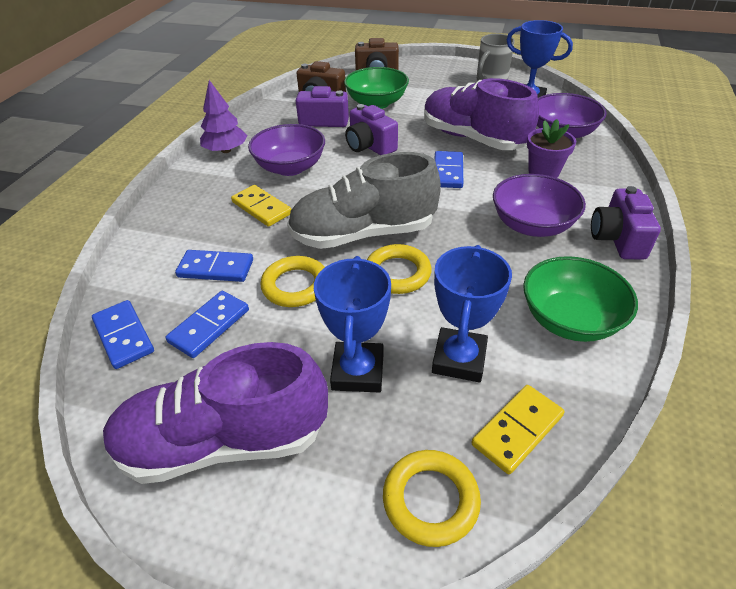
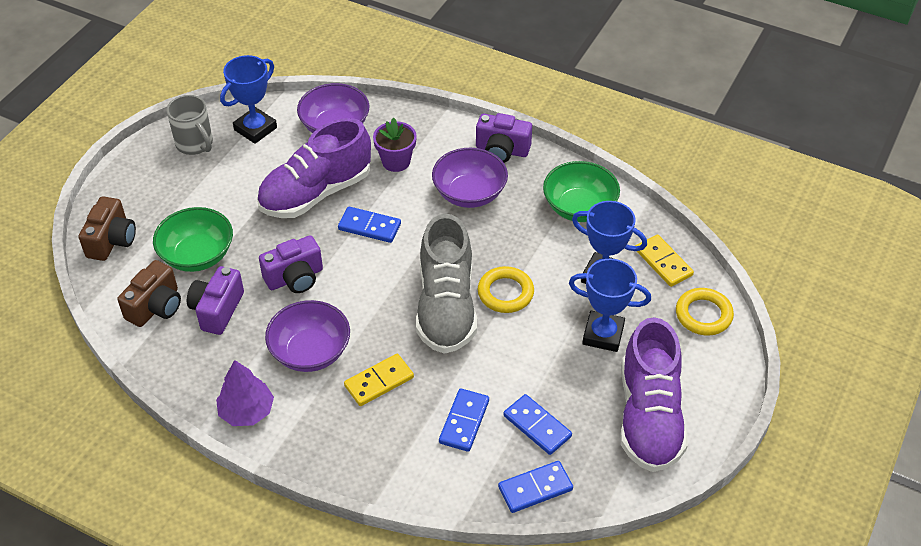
camera: 80 degrees left, 5 degrees up
yellow ring [260,256,325,307] -> none

